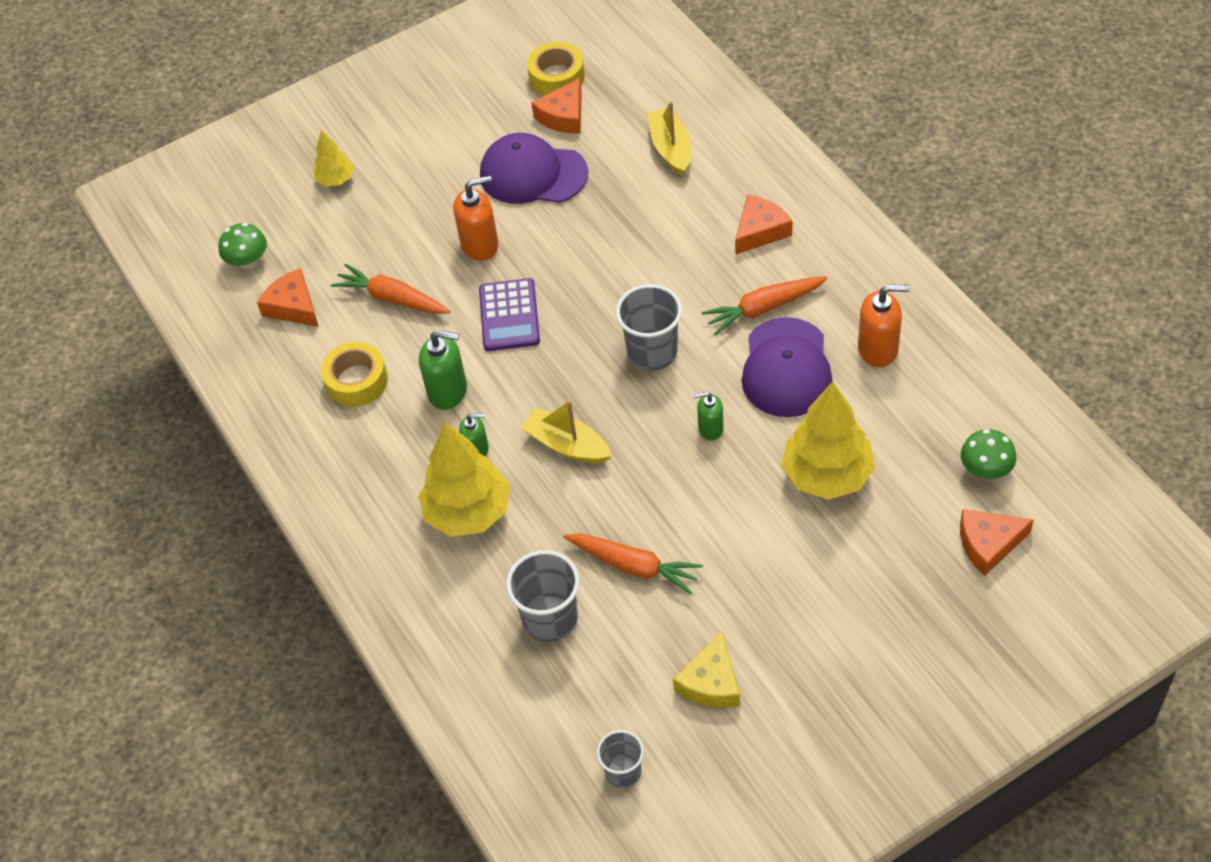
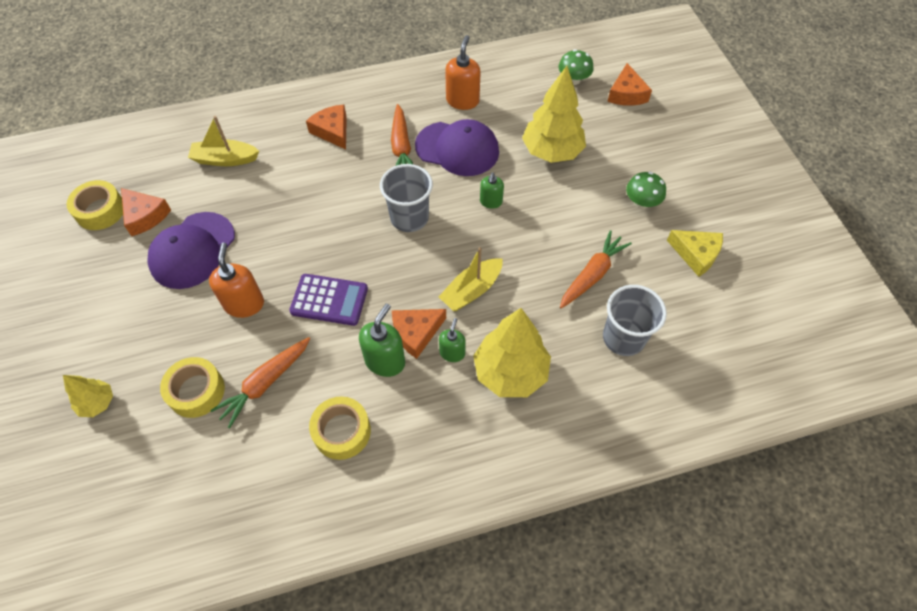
camera: 80 degrees left, 5 degrees up
green mushroom [218,223,267,269] -> green mushroom moved to [626,172,666,209]
orange cheese [257,268,319,327] -> orange cheese moved to [392,309,446,359]
grey cup [597,730,644,788] -> none
none -> yellow tape [160,357,225,418]

